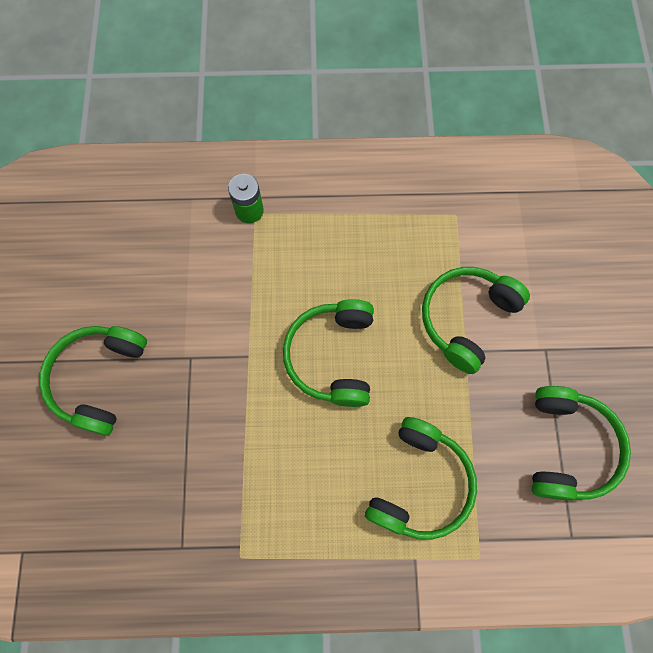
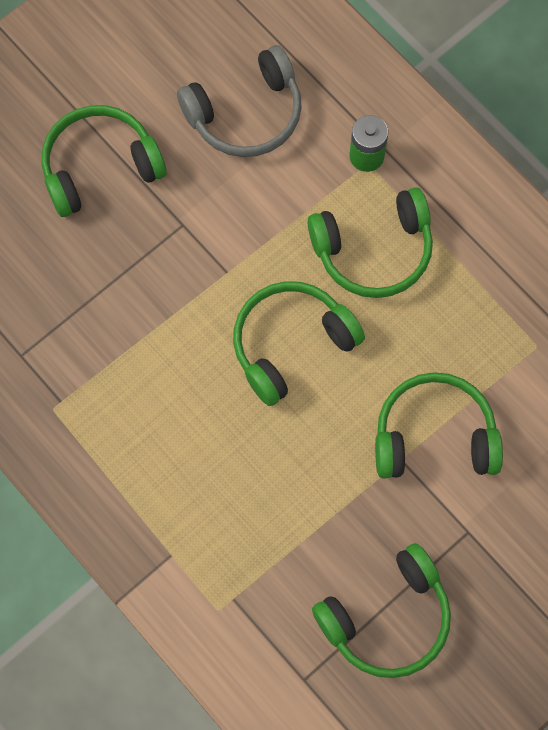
camera: 50 degrees right, 0 degrees up
green headphones [365,417,477,540] -> green headphones moved to [308,187,433,298]
none -> grey headphones [177,45,302,157]

